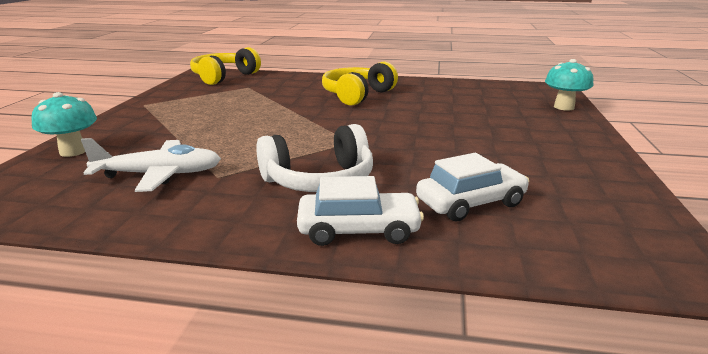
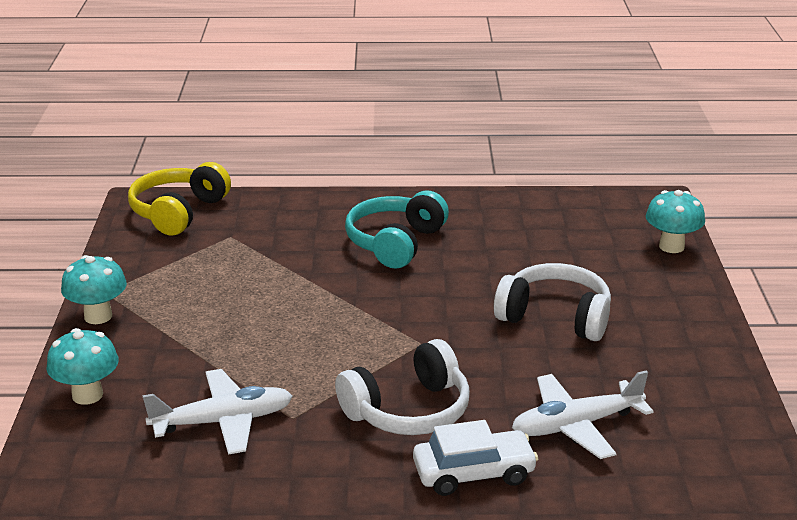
camera: 10 degrees left, 5 degrees up
yellow headphones [322,62,398,106] -> turquoise headphones [345,190,449,269]
white car [416,153,529,221] -> white plane [512,370,654,459]
none -> turquoise mushroom [61,255,127,324]
none -> white headphones [494,263,611,341]

